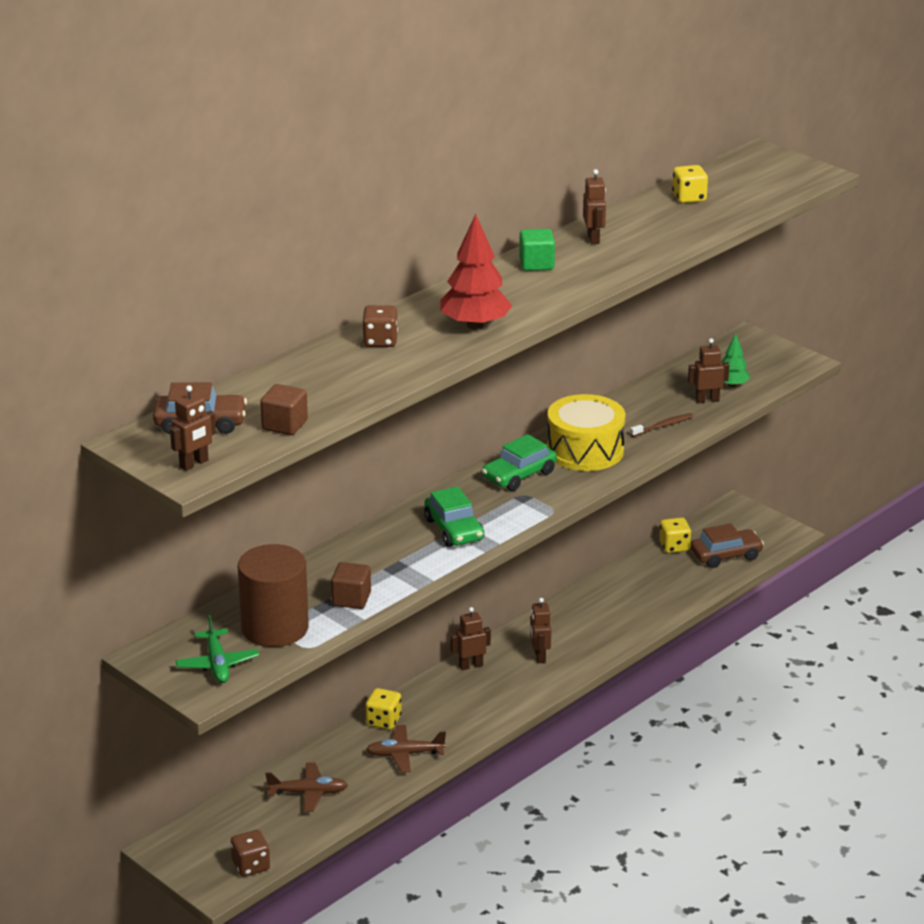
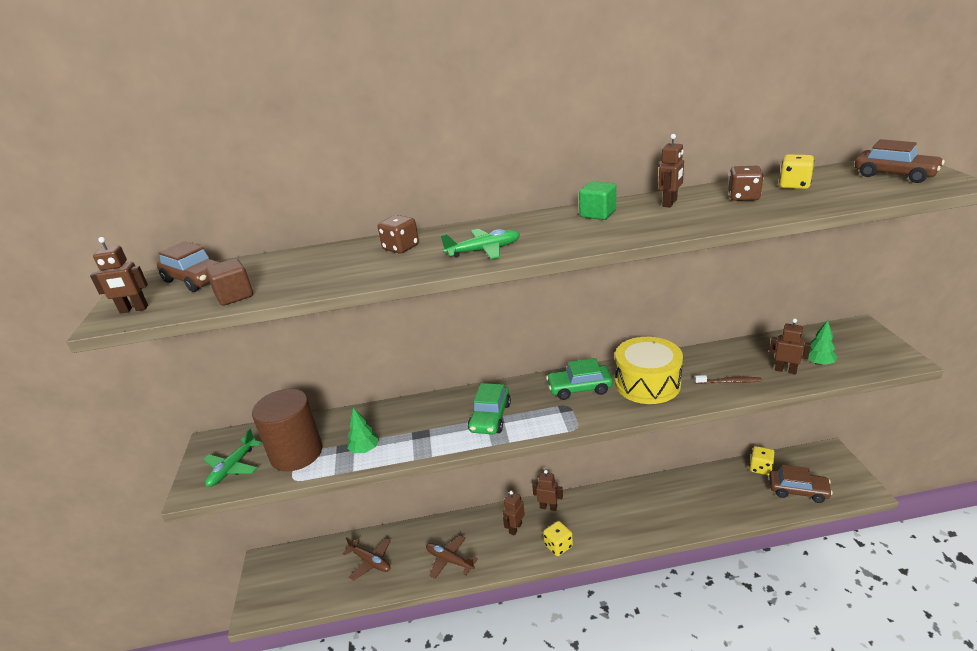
camera: 40 degrees right, 0 degrees up
brown dice [231,830,270,877] -> brown dice moved to [728,166,763,201]
brown cube [331,562,371,609] -> green tree [347,407,379,453]
yellow dice [366,688,402,730] -> yellow dice moved to [543,521,573,556]
red tree [440,214,512,330] -> green plane [441,229,520,259]
brown robot [530,598,551,663] -> brown robot moved to [503,490,525,536]
none -> brown car [855,139,945,183]

